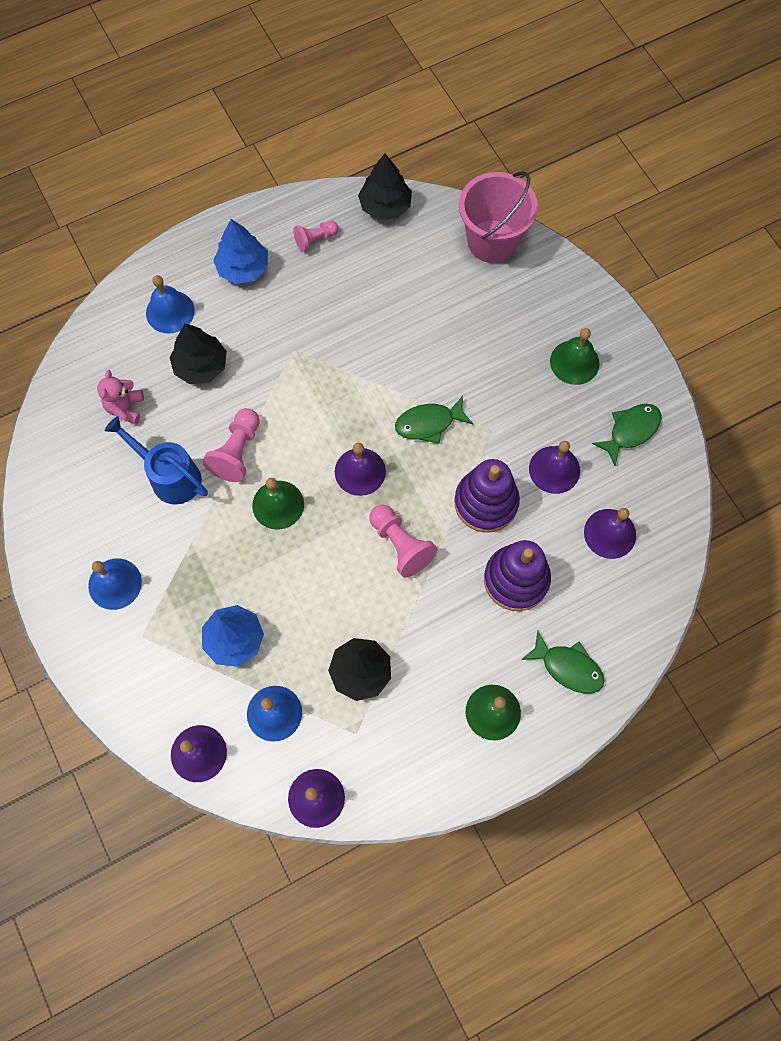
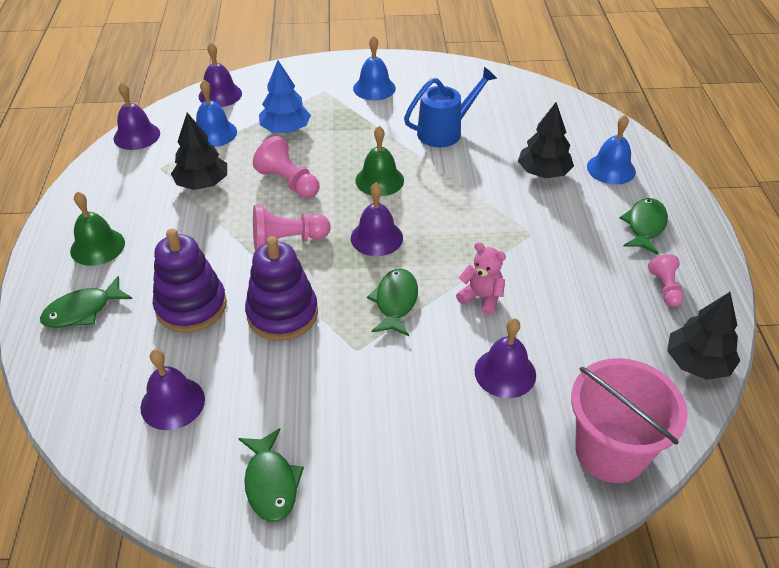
camera: 115 degrees right, 25 degrees down
pink teddy bear [97,370,144,425] -> pink teddy bear moved to [456,242,506,315]
pink pawn [203,408,260,482] -> pink pawn moved to [253,136,320,198]
blue tree [213,219,268,284] -> green fish [620,198,668,255]
purple bell [529,441,580,494] -> purple bell moved to [475,318,536,398]
green bell [550,328,599,385] -> none

